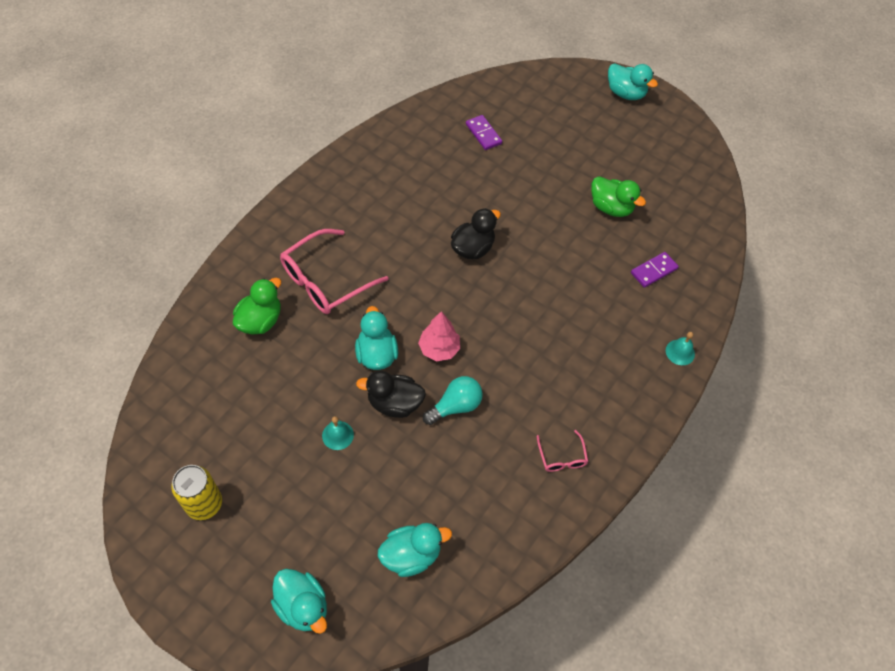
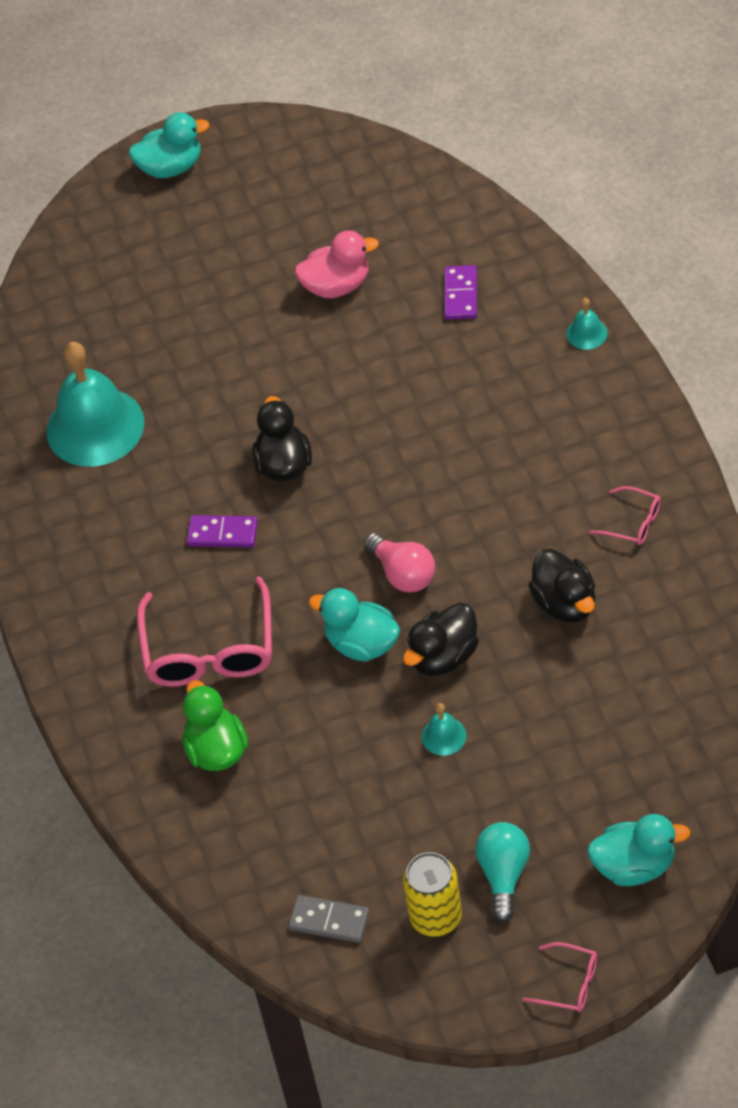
camera: 45 degrees left, 5 degrees down
turquoise duck [378,523,452,577] -> none
pink tree [418,311,460,361] -> pink light bulb [364,533,435,593]
turquoise light bulb [423,376,483,425] -> turquoise light bulb moved to [476,822,530,922]
purple domino [466,115,502,150] -> purple domino moved to [187,515,258,548]
green duck [592,176,646,217] -> pink duck [295,230,379,298]
none -> turquoise bell [46,342,144,467]
none -> grey domino [289,895,370,943]
none -> pink glasses [522,942,597,1012]
none -> black duck [528,549,596,623]

